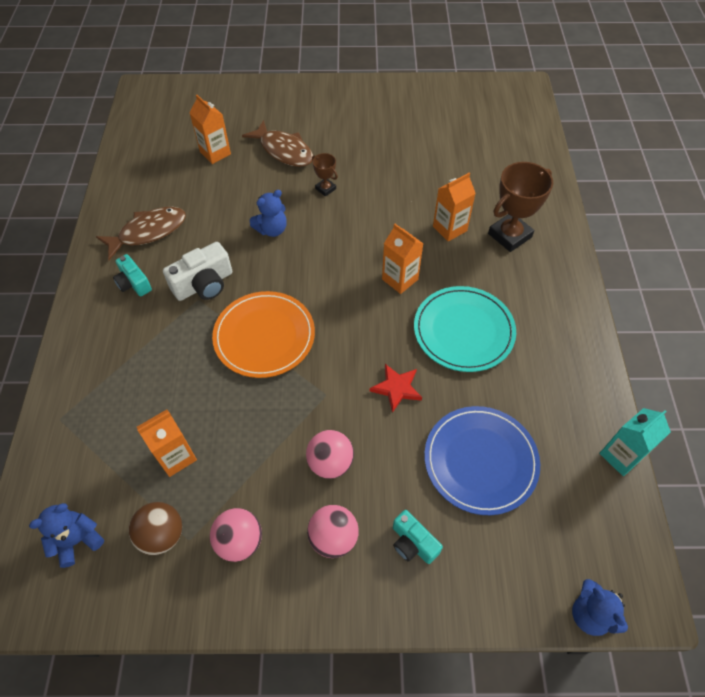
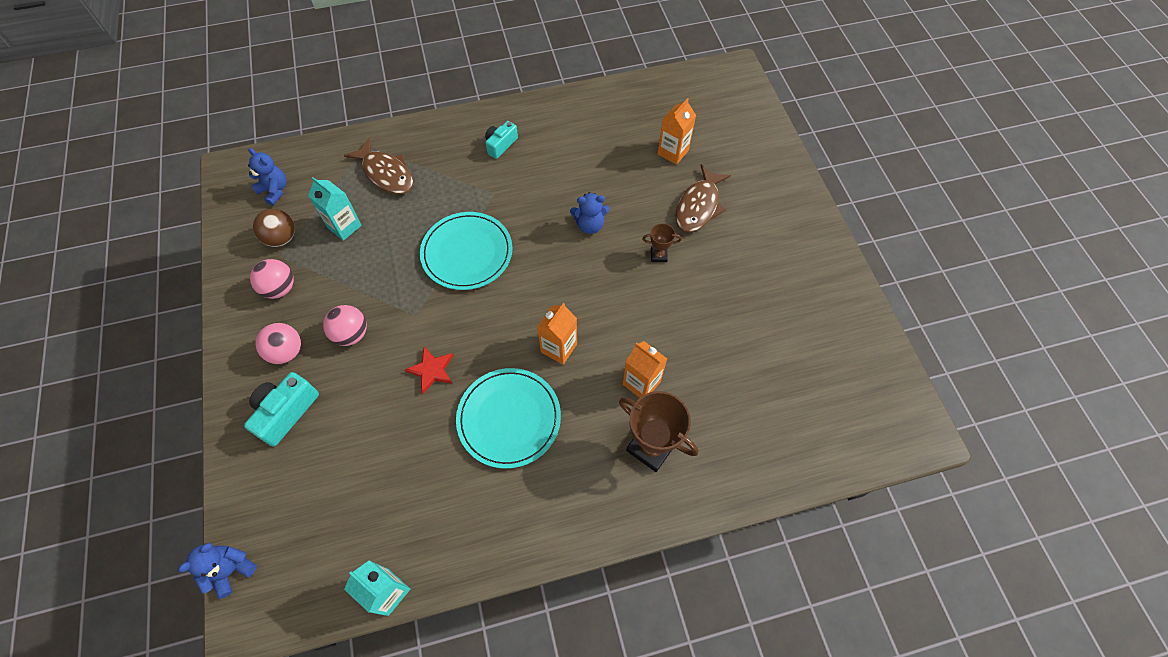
camera: 75 degrees right, 5 degrees up
brown fish [96,207,186,260] -> brown fish moved to [344,138,414,194]
orange carton [137,409,197,477] -> turquoise carton [308,177,362,241]
white camera [163,242,232,301] -> none
orange plate [212,291,315,378] -> turquoise plate [420,212,513,290]
blue teddy bear [250,190,287,237] -> blue teddy bear turned 45 degrees counterclockwise [570,192,609,234]
brown trophy [312,153,338,196] -> brown trophy turned 60 degrees clockwise [642,223,682,262]
turquoise camera [393,510,443,564] -> turquoise camera [244,372,319,447], size x1.53
blue plate [424,406,540,515] -> none

